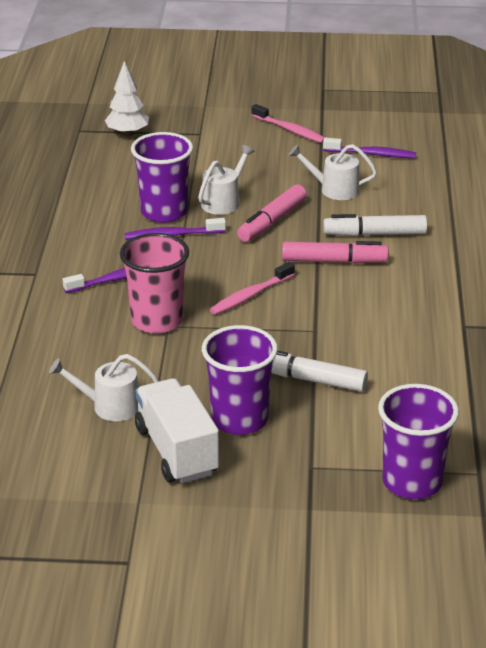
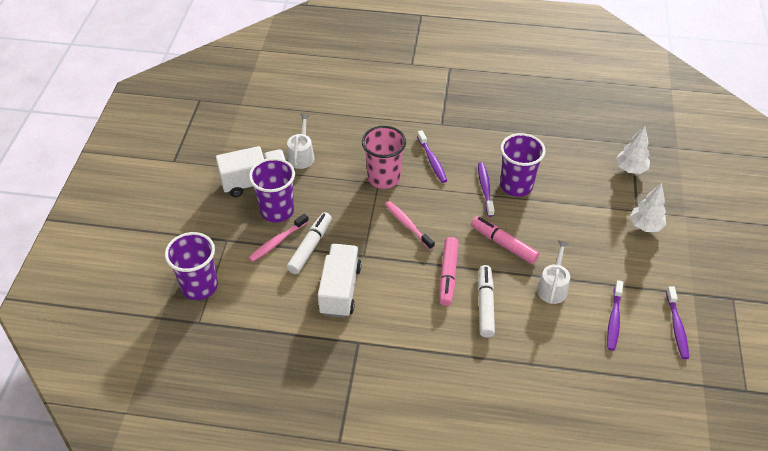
camera: 95 degrees right, 15 degrees up
white watering can [198,145,255,215] -> none
pink toothbrush [252,104,325,143] -> pink toothbrush moved to [249,213,309,262]
none -> white truck [318,244,362,318]
none -> white tree [630,183,666,232]
none -> purple toothbrush [666,286,689,359]

